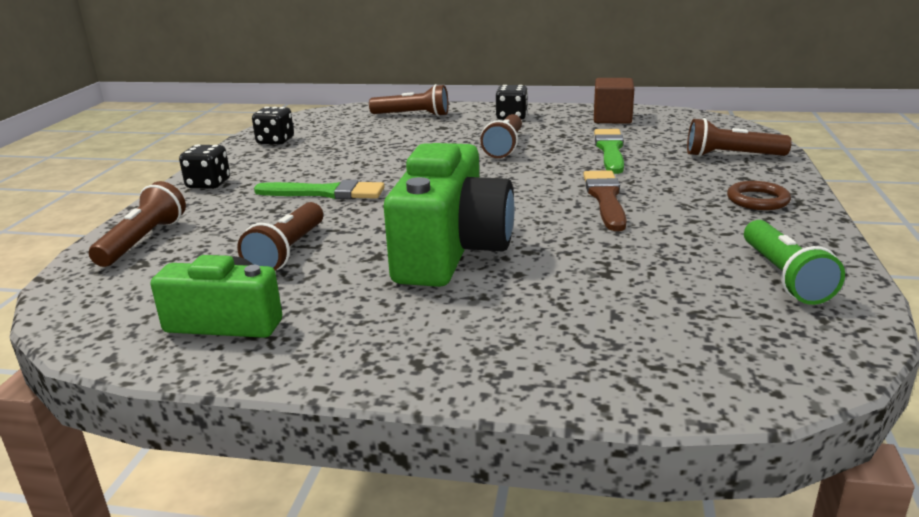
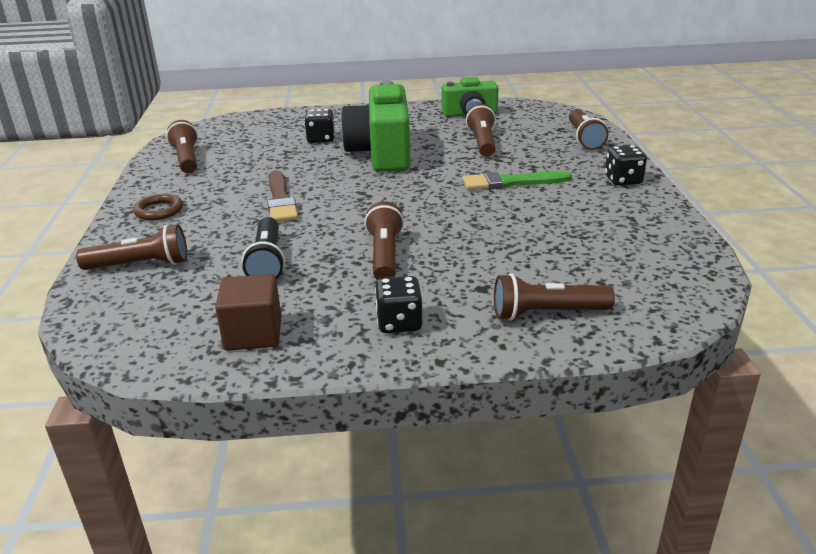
camera: 165 degrees right, 5 degrees up
black dice [252,107,294,144] -> black dice moved to [304,109,335,143]
green brush [594,129,624,174] -> black flashlight [242,217,285,280]
green flashlight [744,220,845,305] -> brown flashlight [166,120,198,173]

